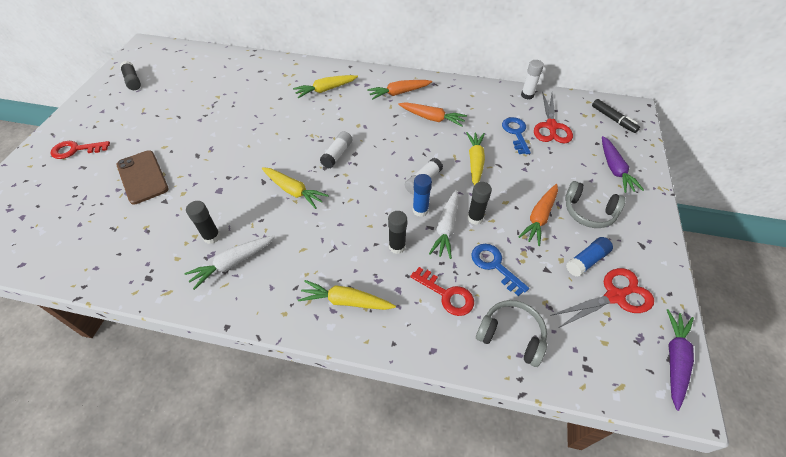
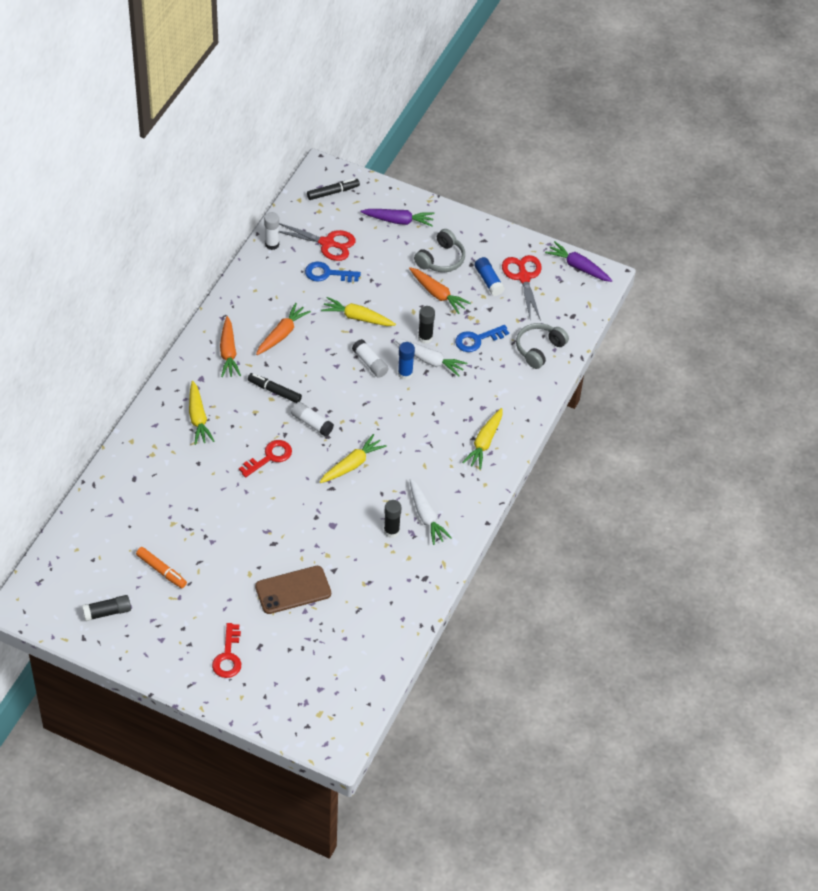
camera: 80 degrees left, 0 degrees up
black glue stick [388,211,407,254] -> none
red key [410,267,474,316] -> red key moved to [239,440,292,477]
none -> orange marker [136,547,187,588]
none -> black marker [248,373,302,403]

